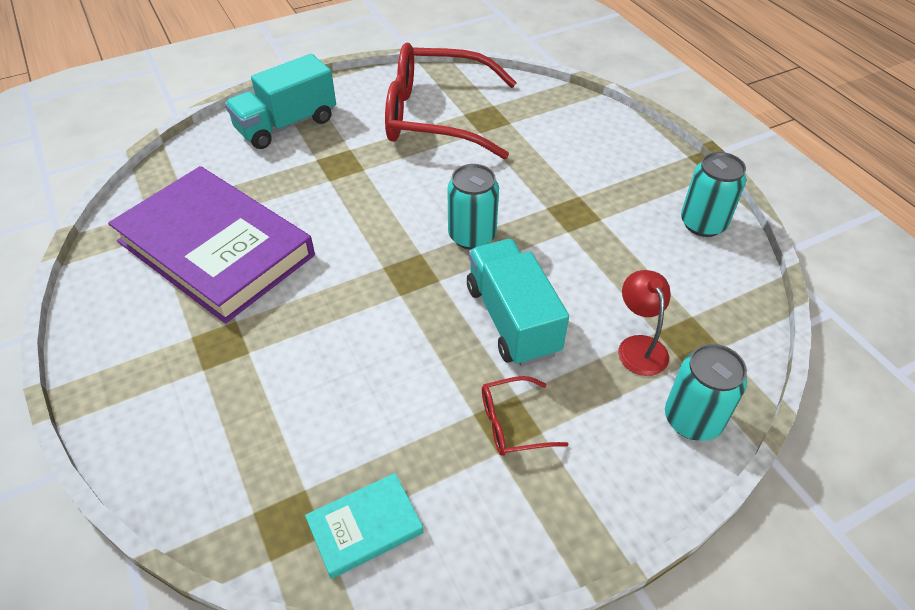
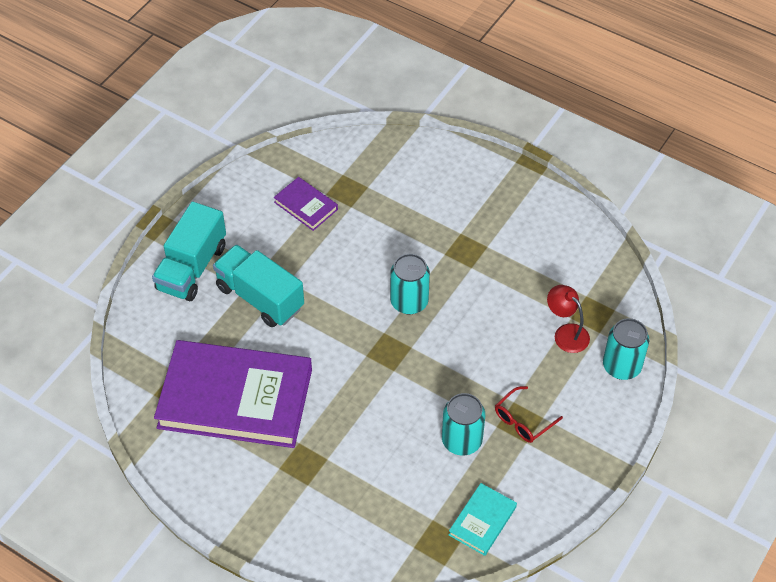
camera: 30 degrees left, 5 degrees up
red glasses [385,43,517,159] -> purple book [274,177,338,231]
turquoise truck [467,239,569,366] -> turquoise truck moved to [213,244,304,327]
turquoise can [681,152,746,237] -> turquoise can moved to [442,393,485,455]

